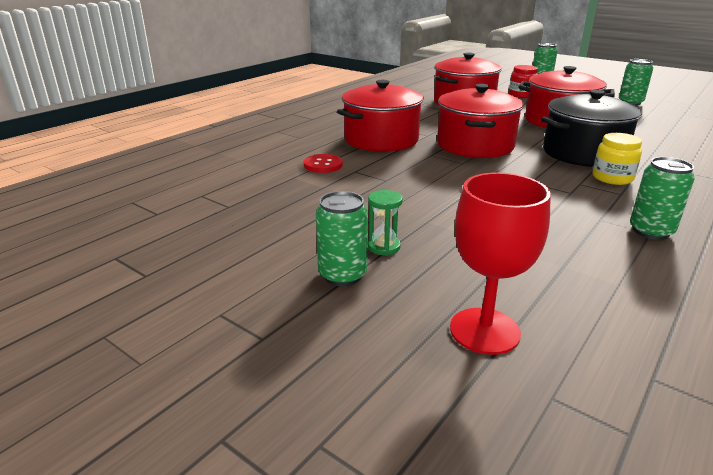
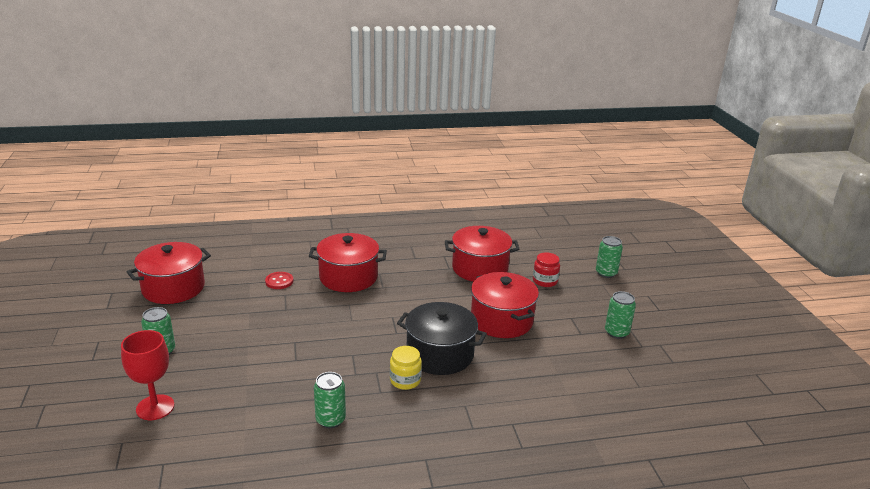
camera: 40 degrees right, 0 degrees up
green hourglass [368,190,403,256] -> none
red pot [437,84,524,158] -> red pot moved to [127,242,211,304]

